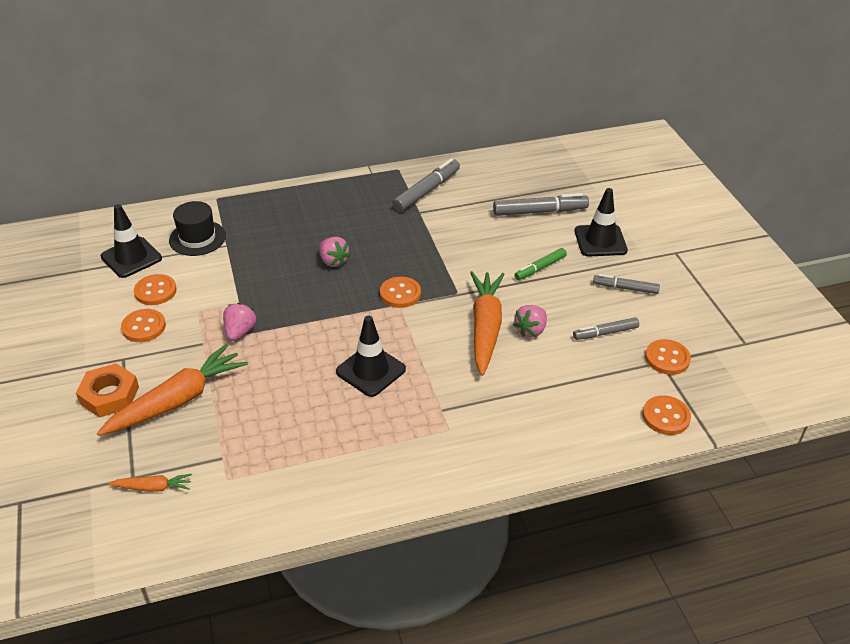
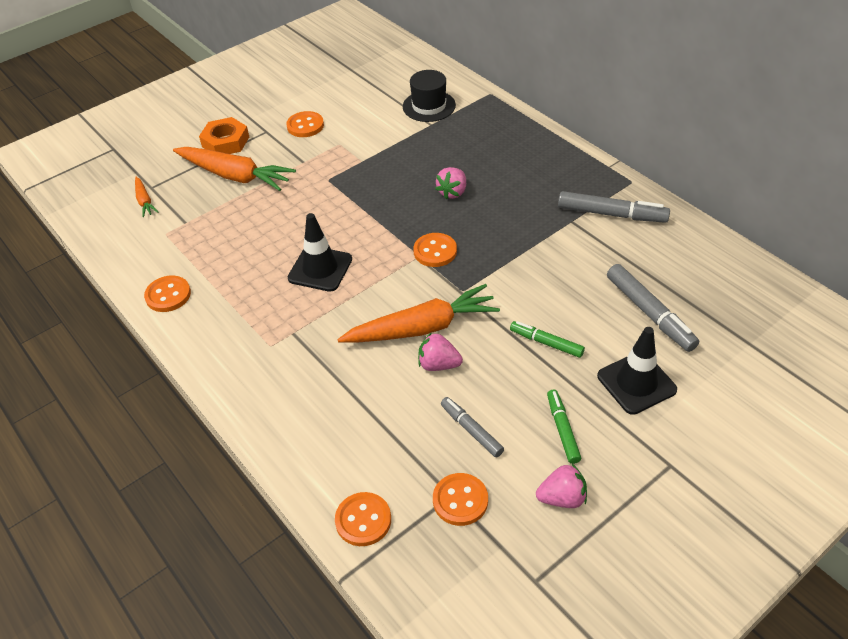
camera: 70 degrees right, 5 degrees up
black traffic cone [101,204,162,278] -> none
orange button [134,274,177,305] -> orange button moved to [144,275,191,312]
pink strawberry [223,303,257,341] -> pink strawberry moved to [536,464,587,508]
grey marker [593,274,660,294] -> green marker [547,390,581,464]

